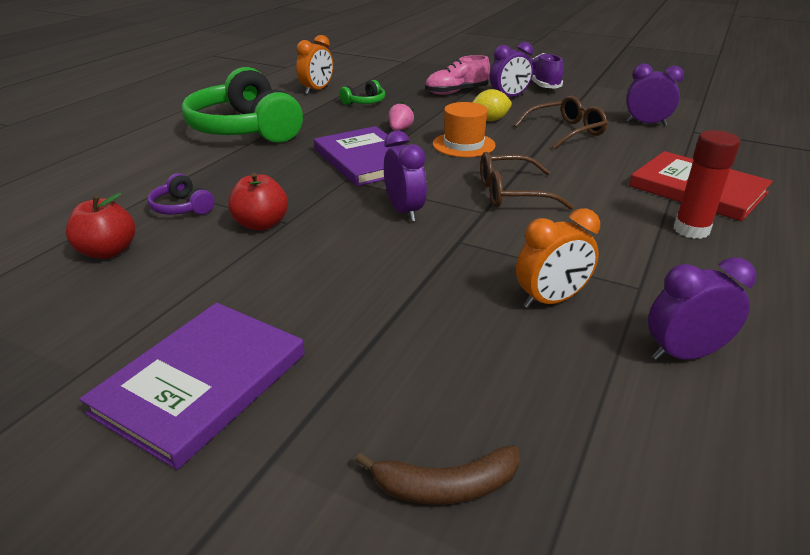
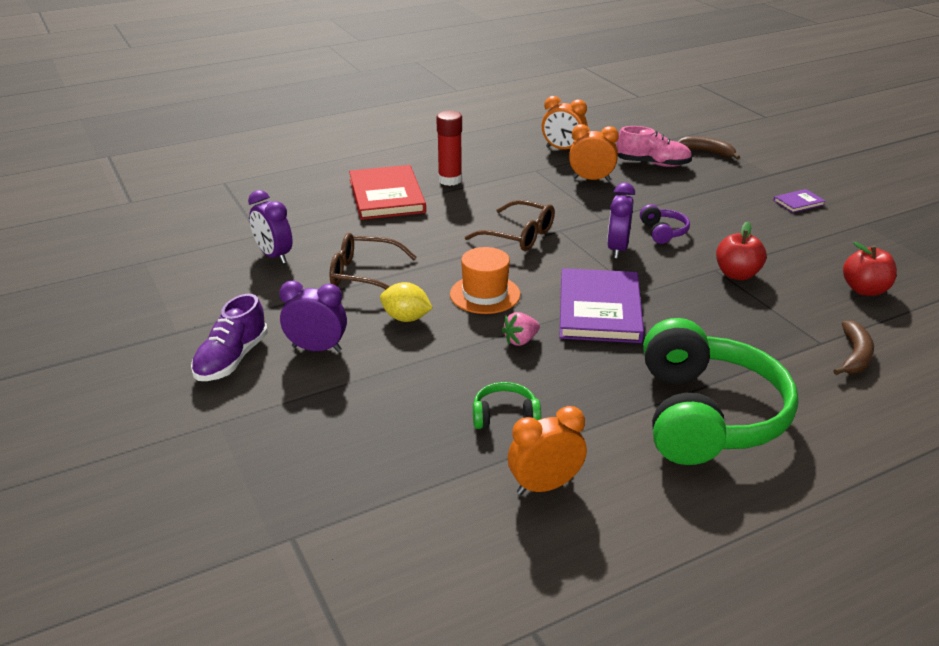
camera: 145 degrees left, 0 degrees up
purple book [79,303,305,470] -> purple book [773,189,825,213], size x0.45
purple headphones [148,173,215,215] -> purple headphones moved to [640,204,690,244]
pink shoe [425,55,490,95] -> pink shoe moved to [616,126,692,167]
purple clock [648,257,757,361] -> orange clock [542,96,587,149]
none -> brown banana [833,321,874,375]

